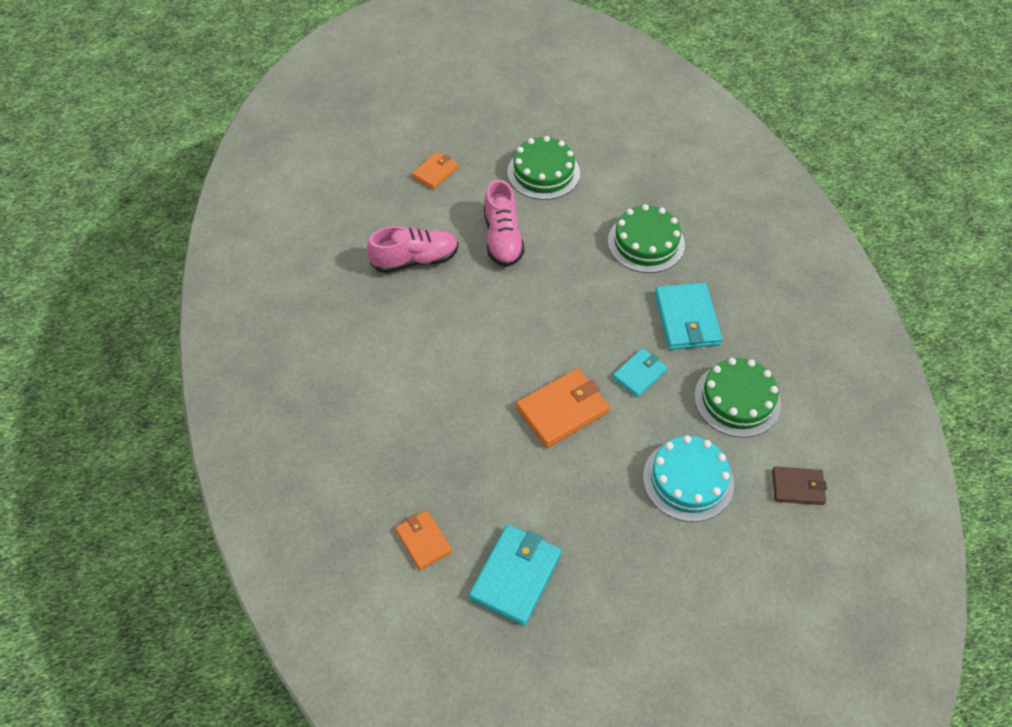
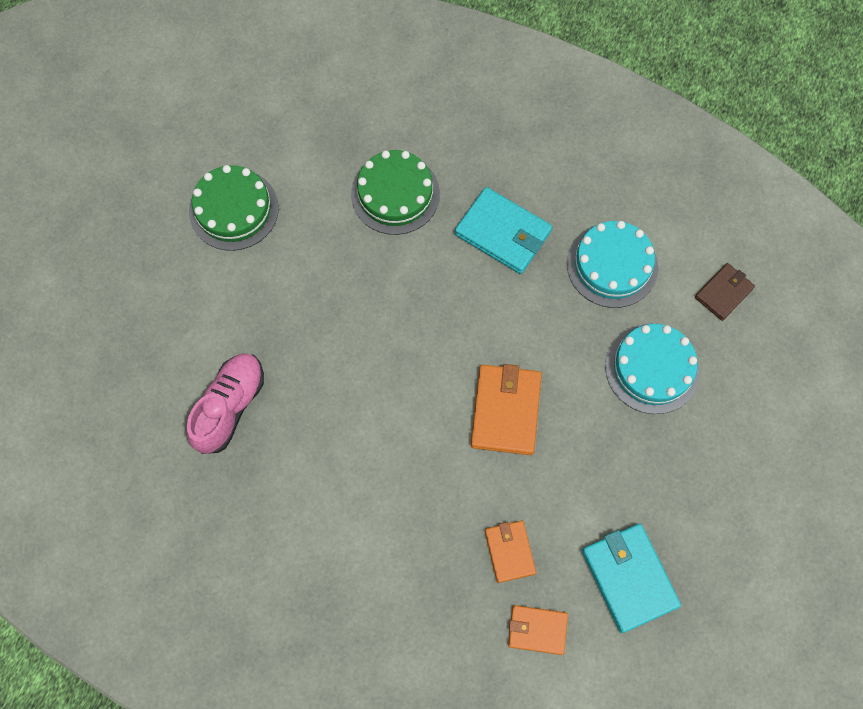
camera: 50 degrees left, 15 degrees up
orange wallet [412,151,459,190] -> orange wallet moved to [485,521,536,583]
pink shoe [484,180,525,267] -> none
turquoise wallet [613,348,667,397] -> none
green cake [694,358,781,438] -> turquoise cake [567,221,658,308]

